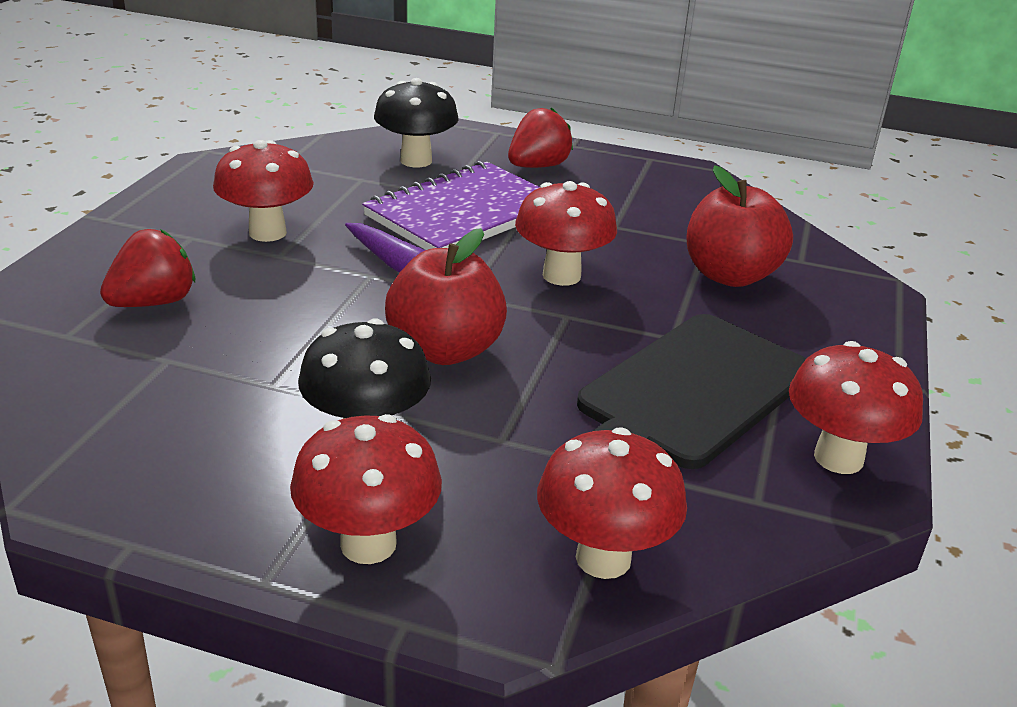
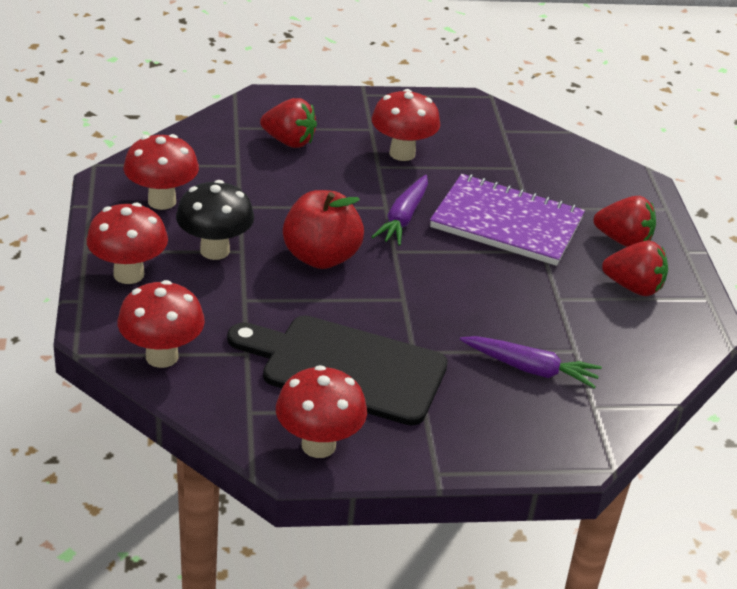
camera: 65 degrees right, 5 degrees up
black mushroom [374,78,459,167] -> none
red mushroom [515,181,617,286] -> red mushroom moved to [124,134,199,210]
red apple [687,165,793,287] -> purple carrot [460,336,602,389]
none -> red strawberry [602,241,668,296]

